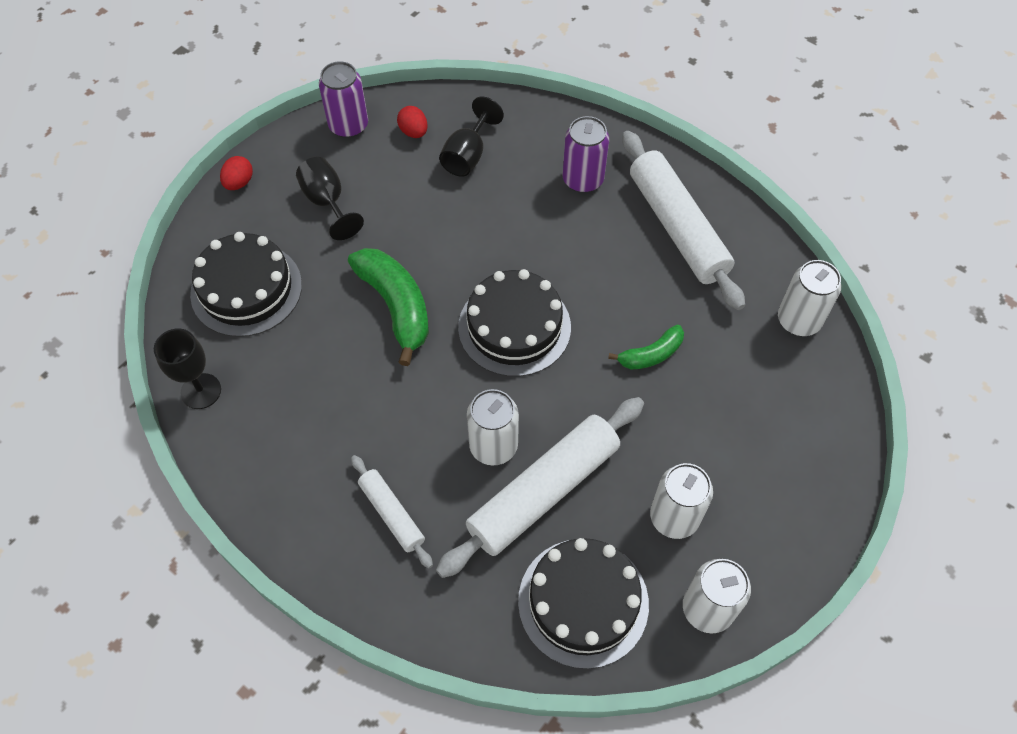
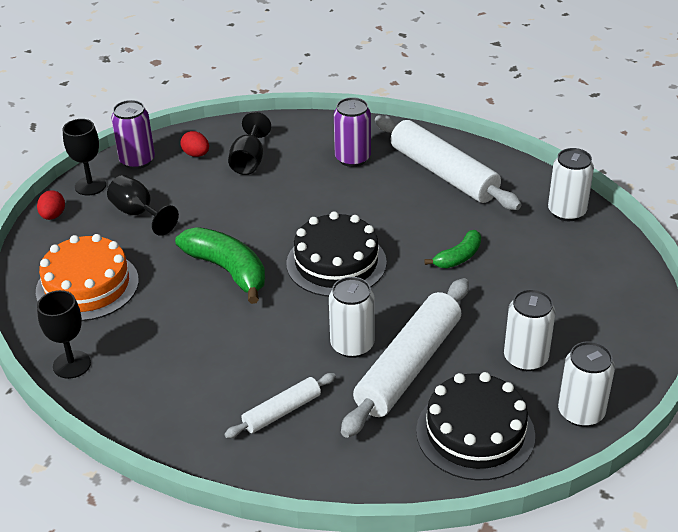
camera: 15 degrees left, 20 degrees down
black cake [190,232,302,337] -> orange cake [36,234,139,321]
white rolling pin [351,455,433,568] -> white rolling pin turned 75 degrees counterclockwise [224,373,336,438]
none -> black goblet [63,119,106,196]

